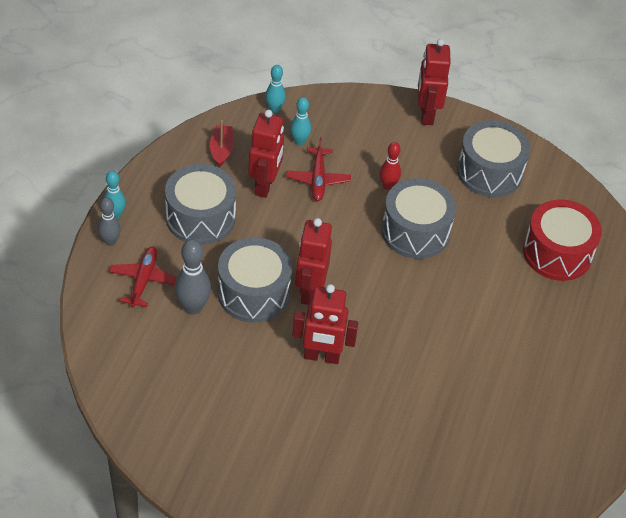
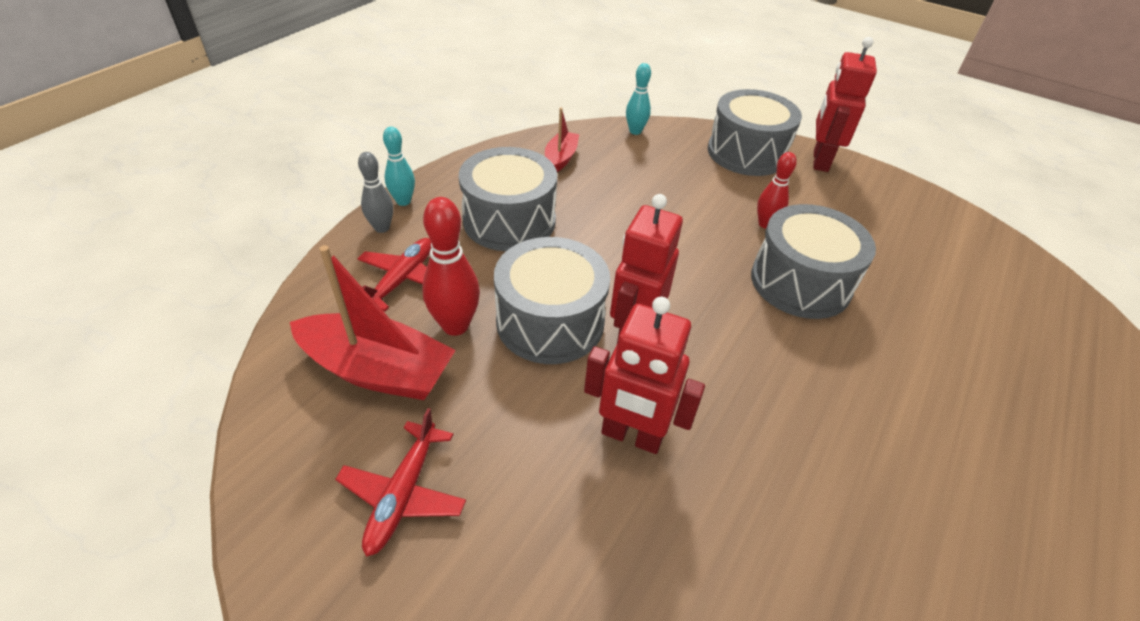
camera: 15 degrees right, 5 degrees down
grey bowling pin [175,239,211,315] -> red bowling pin [422,197,480,336]
red robot [248,110,284,198] -> none
red plane [286,137,351,201] -> red plane moved to [335,408,466,557]
turquoise bowling pin [290,97,311,145] -> none
grey drum [457,120,530,197] -> grey drum moved to [708,89,802,176]
red drum [523,199,602,281] -> none
none -> red boat [290,245,456,400]

